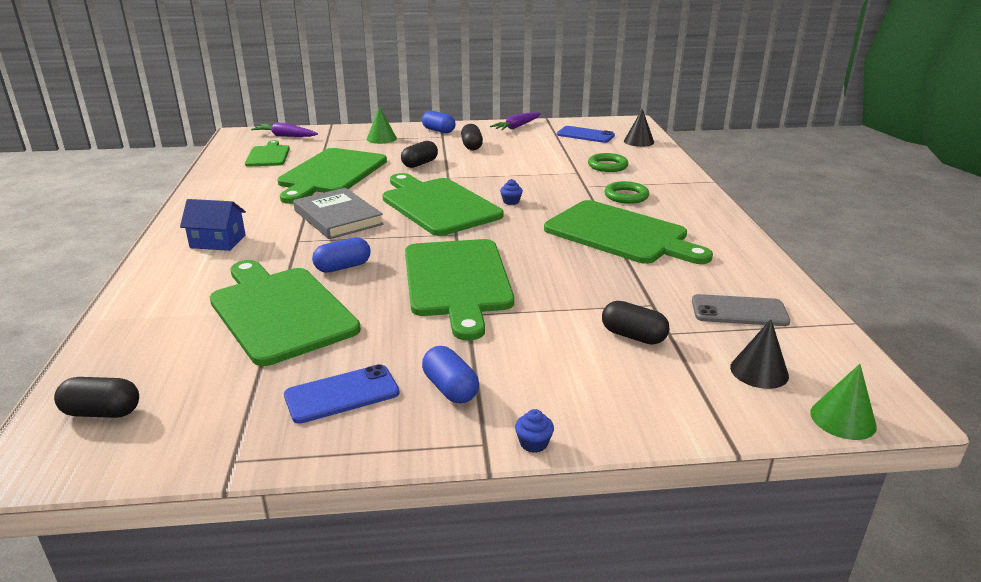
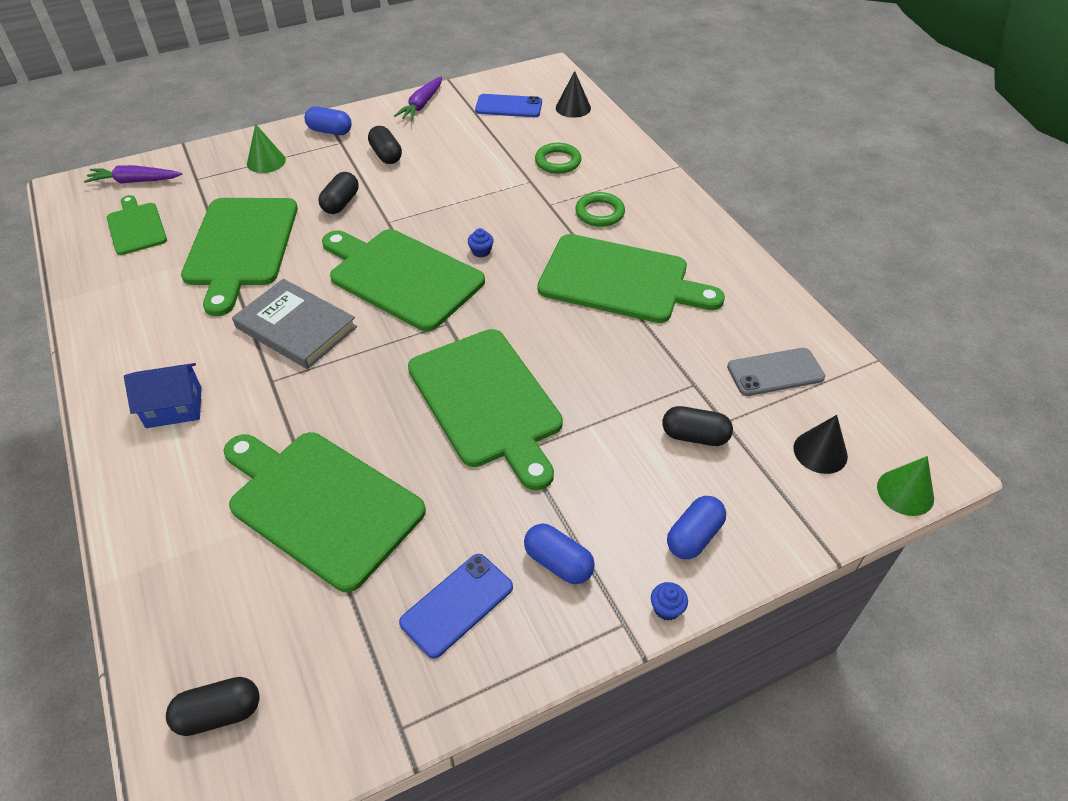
camera: 20 degrees left, 20 degrees up
blue capsule [312,237,371,273] -> blue capsule moved to [667,496,726,559]

